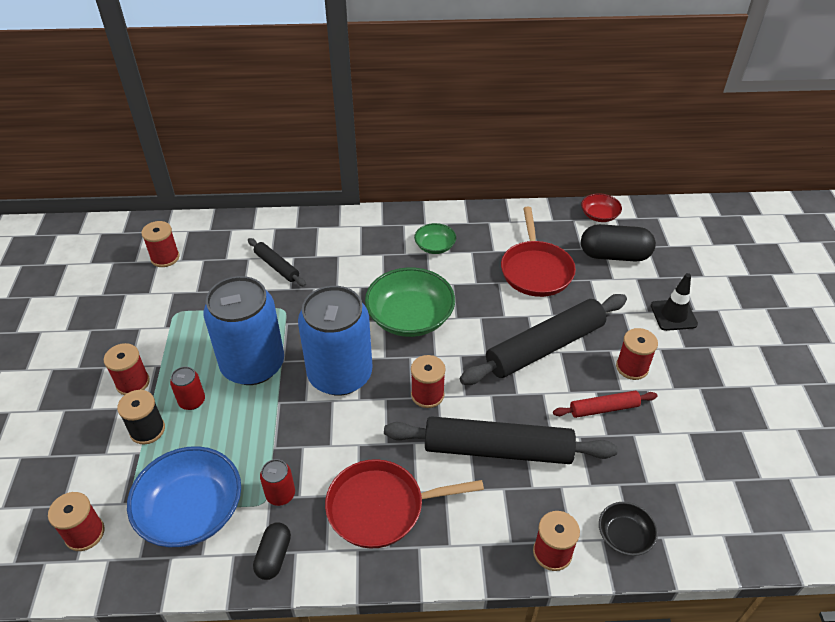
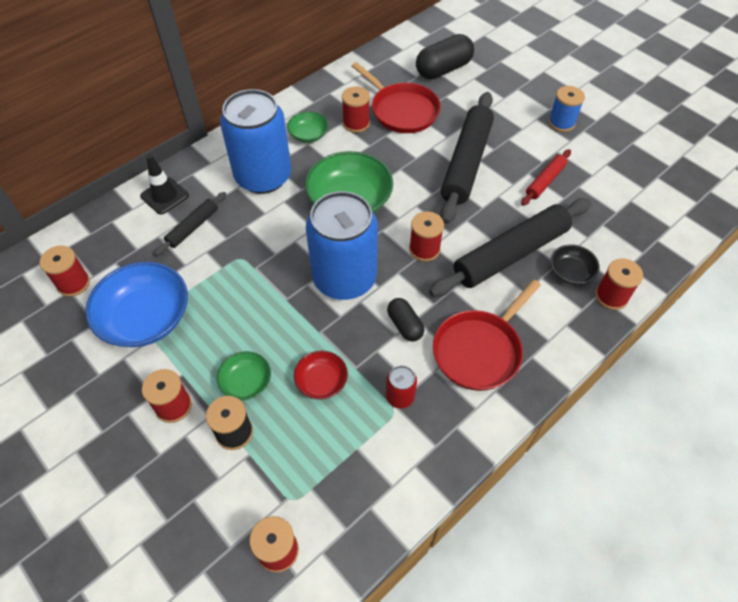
camera: 40 degrees left, 10 degrees up
blue bowl [127,446,241,547] -> blue bowl moved to [85,262,188,347]
red can [170,367,205,410] -> green bowl [217,351,271,400]
blue can [204,276,284,385] -> blue can moved to [220,89,291,194]
black rolling pin [248,238,306,287] -> black rolling pin turned 60 degrees counterclockwise [154,192,226,256]
black capsule [253,522,291,580] -> black capsule moved to [387,298,424,342]
red bowl [581,193,622,222] -> red bowl moved to [294,350,348,399]
black bowl [599,502,658,556] -> black bowl moved to [550,244,600,285]
red spool [616,328,658,380] -> red spool moved to [342,86,370,133]
black traffic cone [651,273,698,331] -> black traffic cone moved to [140,154,189,214]
none -> blue spool [548,86,585,132]

